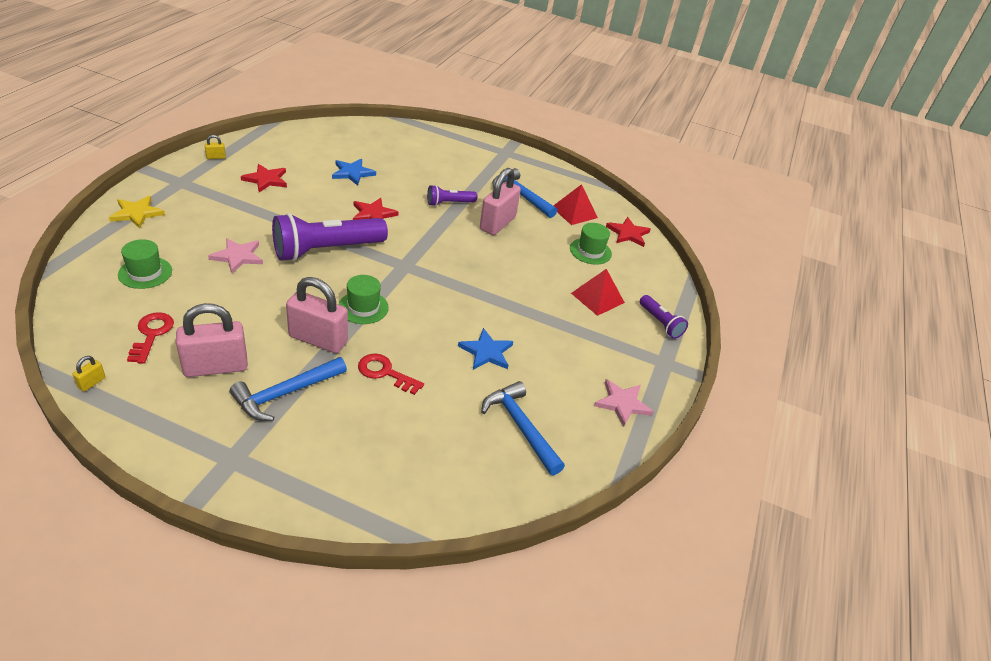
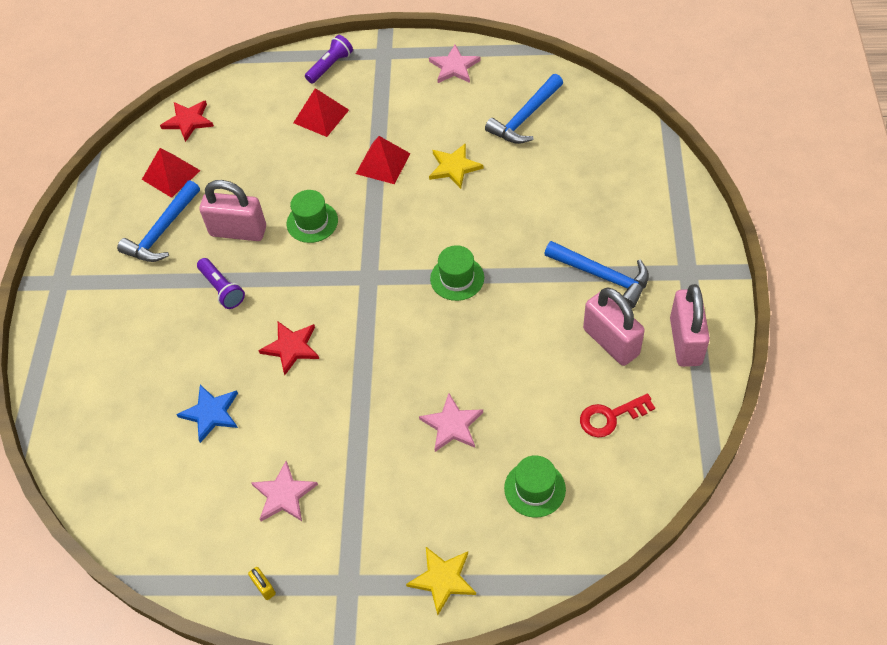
camera: 100 degrees left, 15 degrees up
yellow padlock [73,356,106,392] -> none
red star [241,164,287,192] -> pink star [251,461,318,521]
purple flashlight [272,213,388,261] -> none
pink padlock [286,277,348,353] -> pink padlock moved to [670,284,710,367]
red key [358,354,424,395] -> none
blue star [458,328,513,370] -> yellow star [429,143,483,189]
green hat [570,223,612,265] -> green hat moved to [287,190,338,243]
none -> red pyramid [356,136,411,184]

